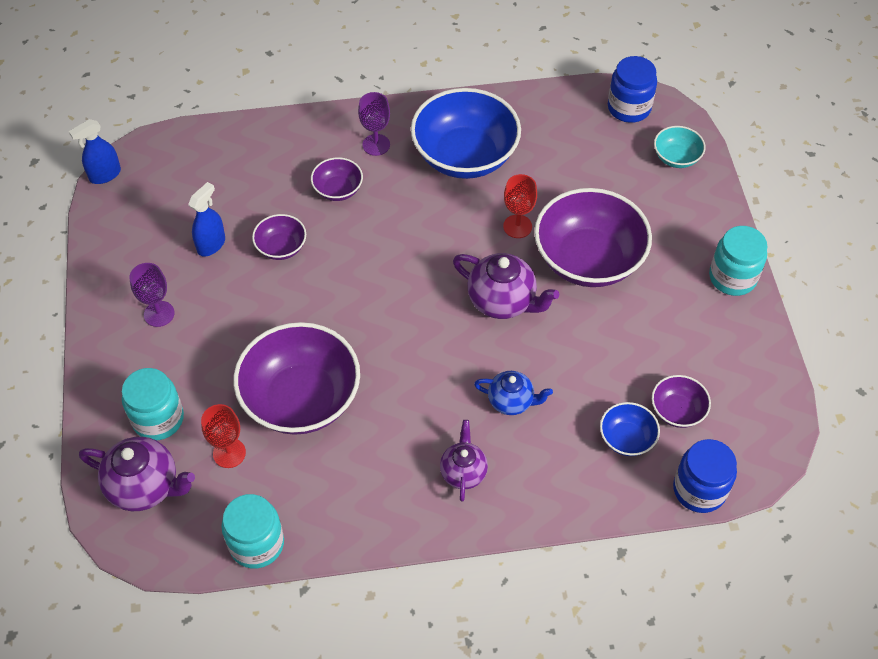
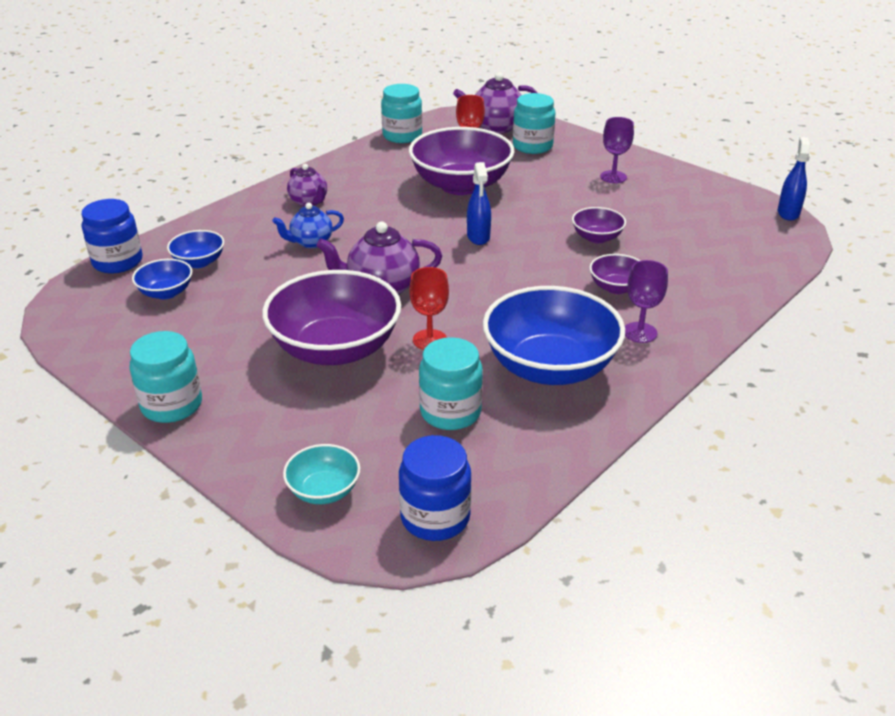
camera: 140 degrees right, 20 degrees down
blue spray bottle [188,182,225,257] -> blue spray bottle moved to [467,162,491,245]
purple bowl [652,375,711,428] -> blue bowl [132,259,193,299]
none -> turquoise jar [419,337,483,430]

